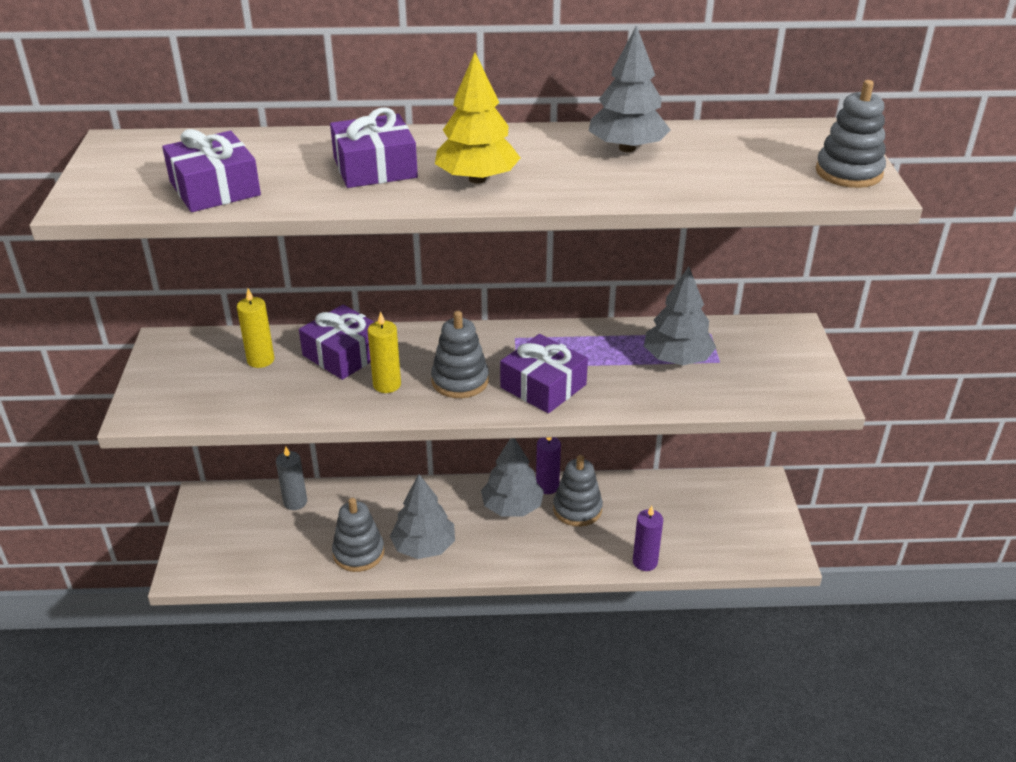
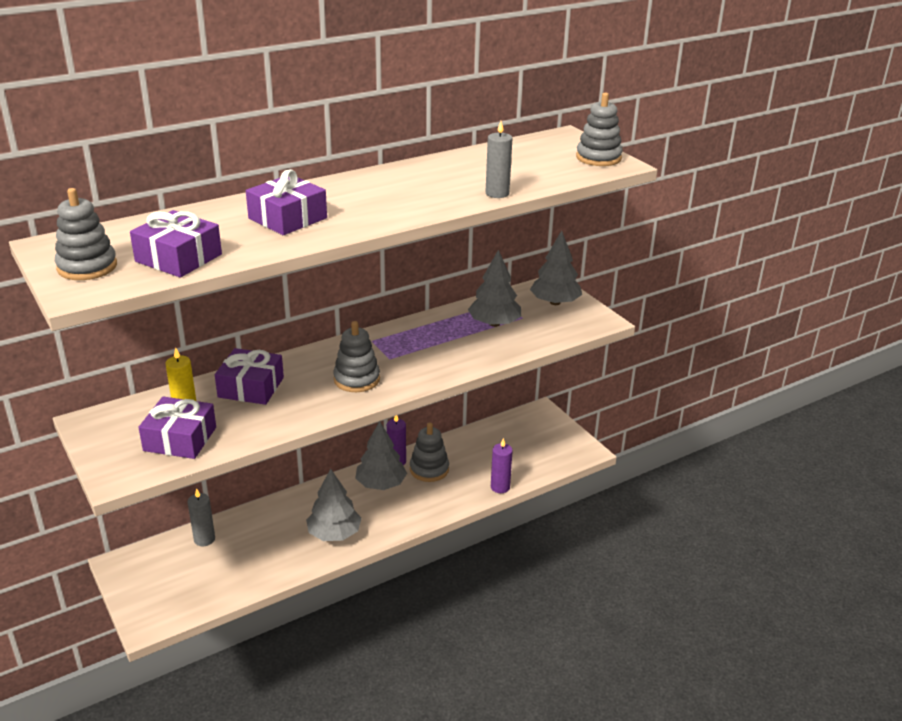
camera: 30 degrees left, 5 degrees down
grey stacking toy [332,498,384,572] -> grey stacking toy moved to [55,188,117,280]
yellow candle [368,311,401,393] -> none
yellow tree [435,52,520,183] -> none
purple gift [500,334,588,413] -> purple gift moved to [138,396,216,459]
grey tree [589,25,670,152] -> grey tree moved to [530,231,582,305]
none -> grey candle [486,121,513,198]

